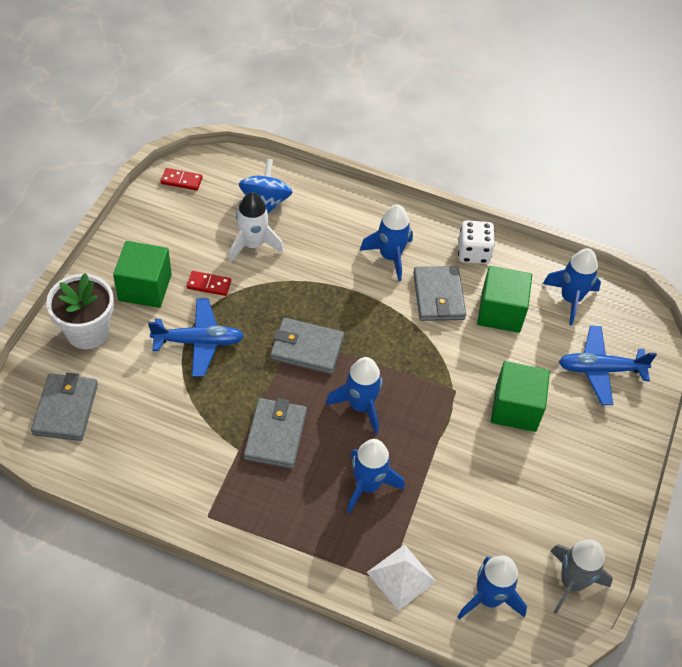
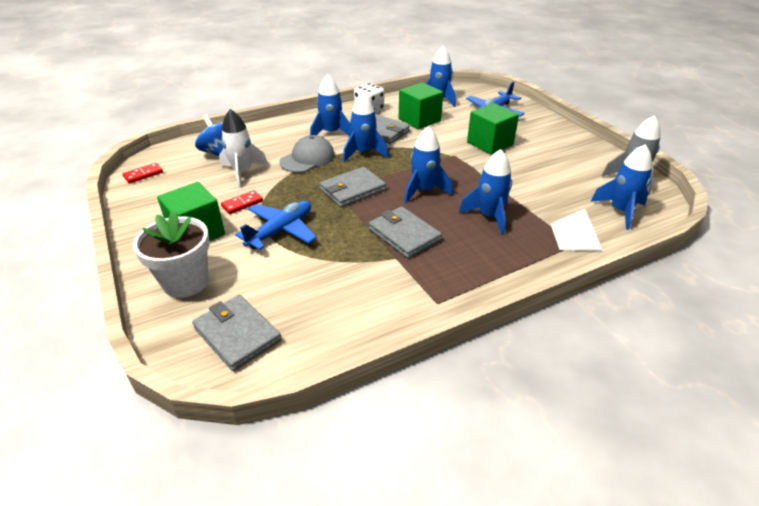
camera: 45 degrees left, 15 degrees down
none -> grey cap [280,135,335,173]
none -> blue rocket [343,92,389,162]

